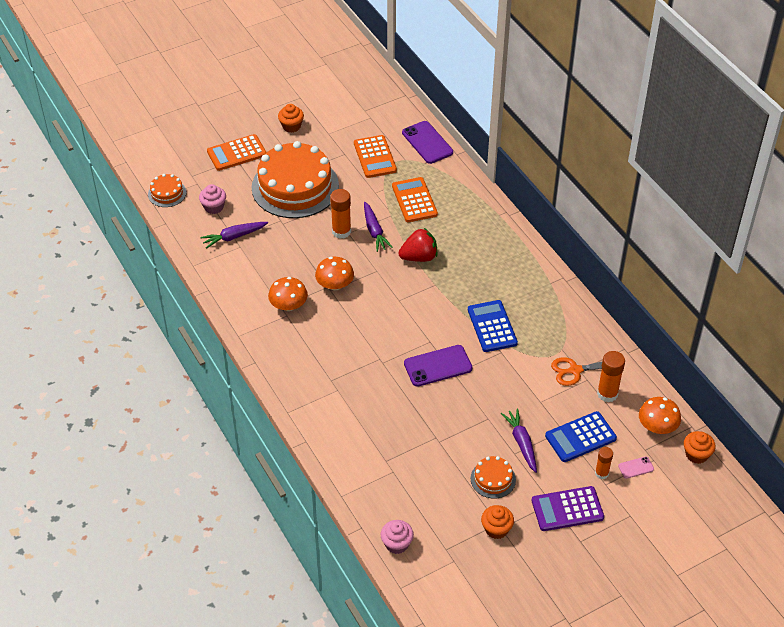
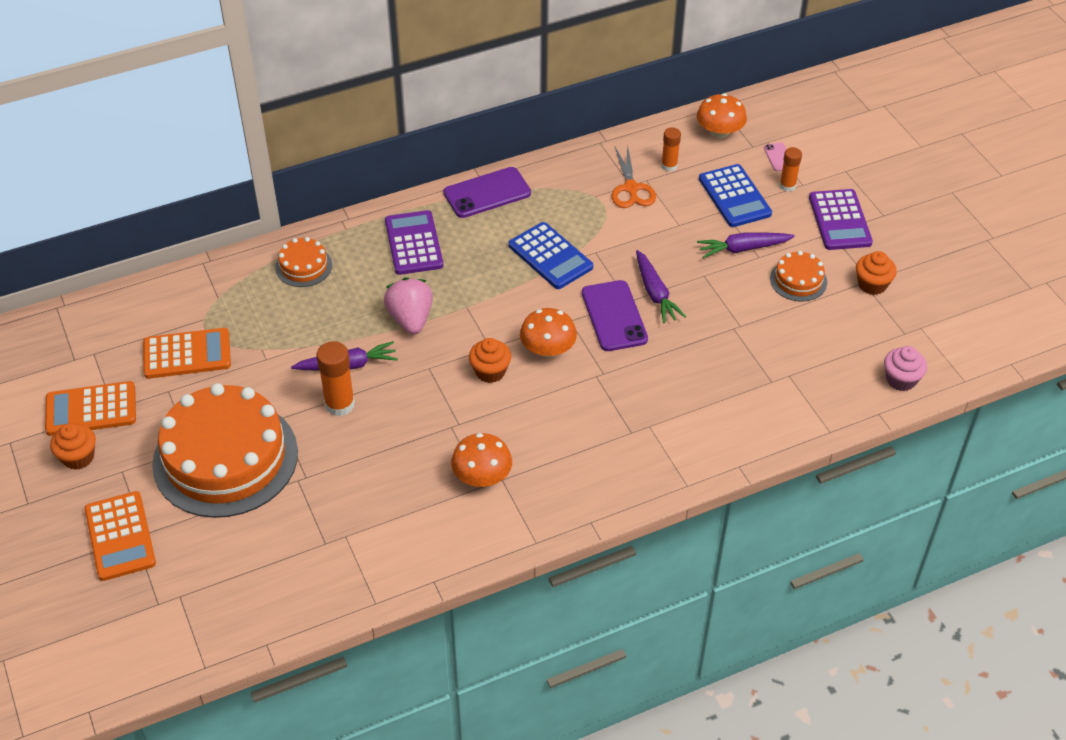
camera: 85 degrees left, 0 degrees up
orange cake [148,174,186,207] -> orange cake moved to [275,237,332,287]
pink cupcake [199,184,226,214] -> none
purple carrot [200,222,268,249] -> purple carrot moved to [636,250,686,323]
orange mushroom [315,257,354,290] -> orange mushroom moved to [520,308,577,357]
orange calculator [392,177,438,222] -> orange calculator moved to [45,381,136,436]
red strawberry [398,228,437,262] -> pink strawberry [384,277,433,334]
purple phone [402,121,453,164] -> purple phone moved to [443,167,531,218]
blue calculator [468,300,518,352] -> blue calculator turned 120 degrees counterclockwise [509,222,593,289]
orange glue stick [597,351,625,403] -> orange glue stick [661,127,681,171], size x0.63
orange cupcake [684,431,716,464] -> orange cupcake moved to [469,338,511,383]
none -> purple calculator [385,210,443,275]

